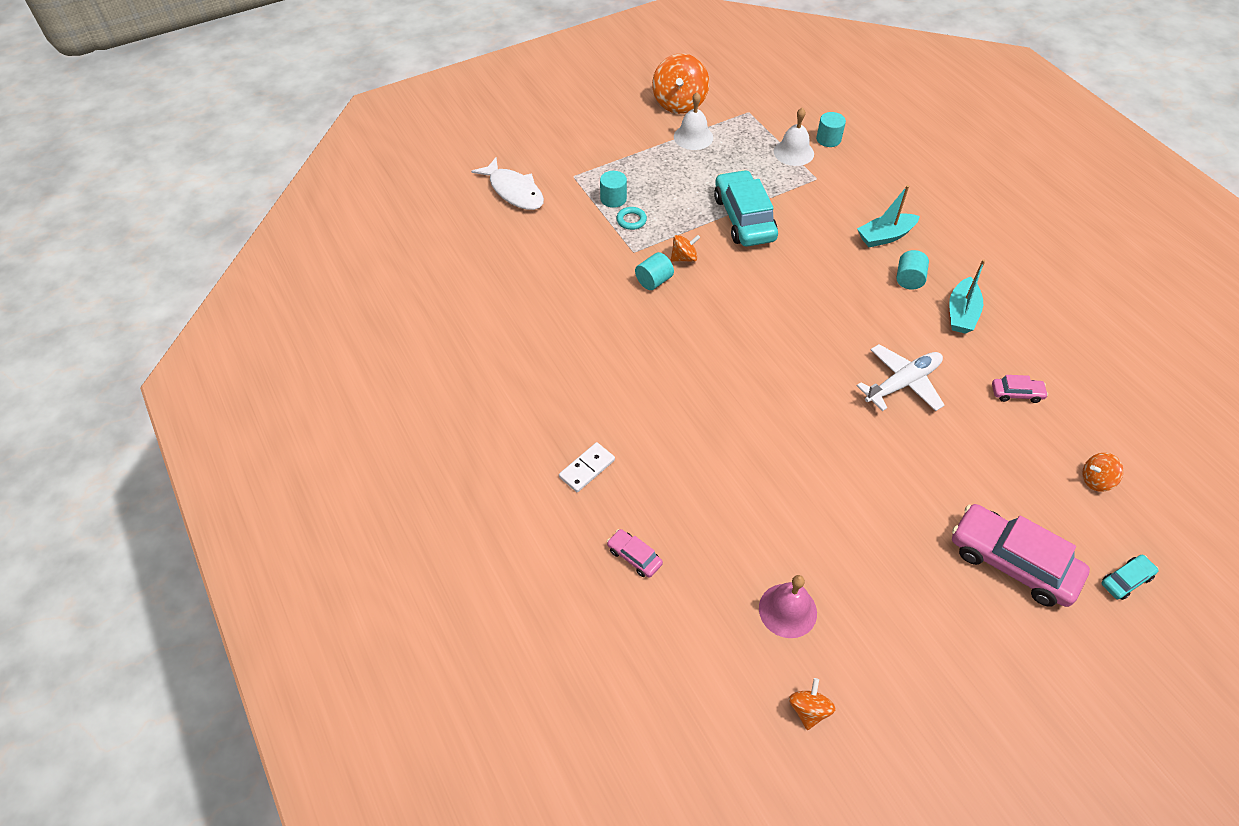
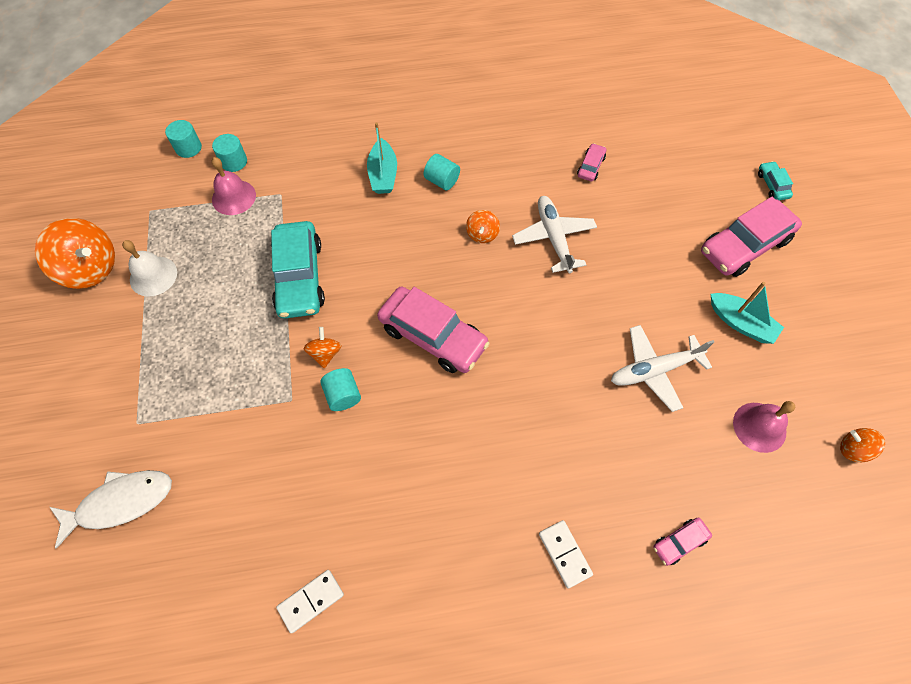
camera: 70 degrees left, 10 degrees up
turquoise cylinder [600,171,627,208] -> turquoise cylinder moved to [165,120,202,158]
turquoise ring [616,207,647,230] -> none
turquoise car [714,170,778,246] -> turquoise car turned 105 degrees counterclockwise [271,221,325,318]
white bell [774,107,814,166] -> pink bell [212,157,256,215]
turquoise boat [949,259,985,334] -> turquoise boat moved to [711,282,784,344]
orange spinning top [1082,453,1124,492] -> orange spinning top moved to [466,210,500,243]
none -> white domino [276,570,344,633]
none -> pink car [377,287,490,373]
none -> white plane [611,325,714,412]

